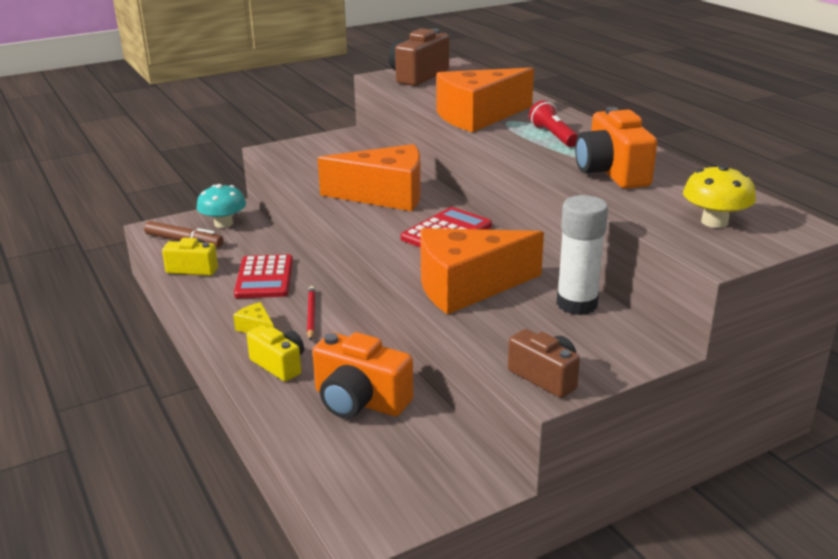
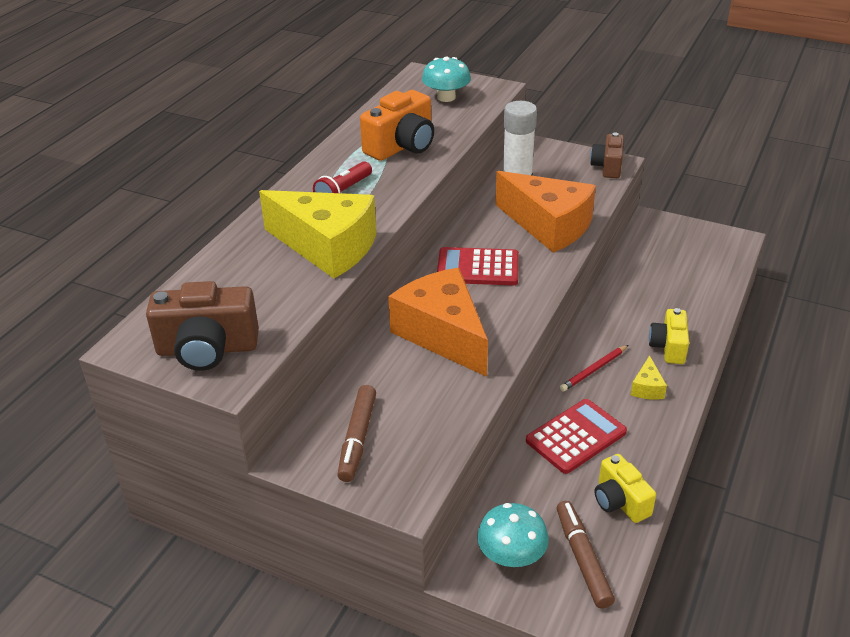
camera: 125 degrees left, 10 degrees up
orange camera [312,332,413,419] -> none
orange cheese [436,67,534,132] -> yellow cheese [259,190,377,279]
yellow mushroom [683,165,756,228] -> turquoise mushroom [422,57,471,102]
none -> brown marker [337,385,376,482]

